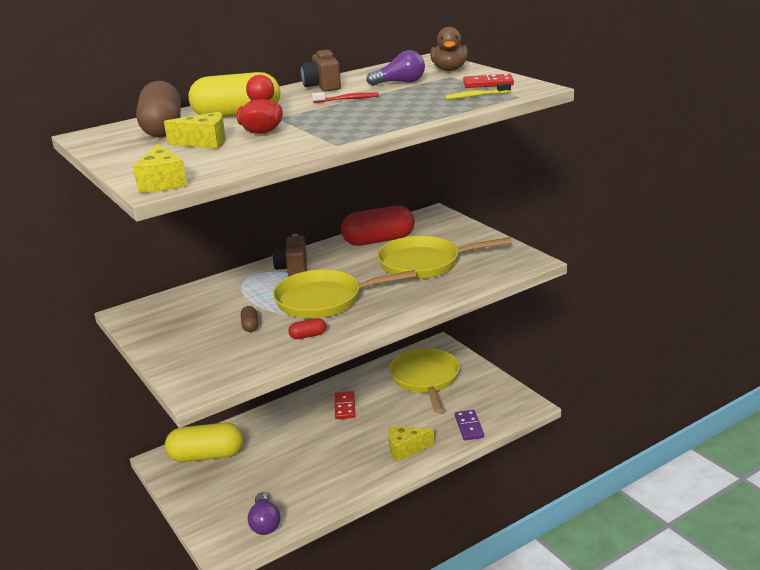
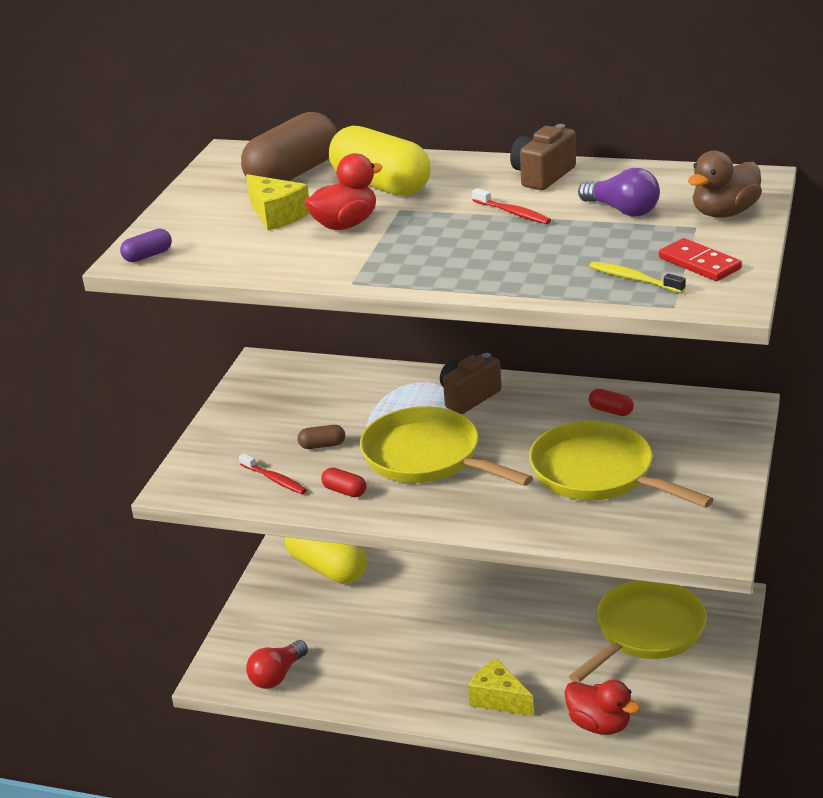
camera: 50 degrees right, 5 degrees up
yellow cheese [133,144,187,193] -> purple capsule [120,229,172,262]
brown capsule [241,306,258,332] -> brown capsule turned 45 degrees clockwise [298,425,345,449]
purple light bulb [248,493,280,535] -> red light bulb [246,640,308,689]
red domino [334,391,356,419] -> none
red capsule [341,206,415,246] -> red capsule [589,389,634,416], size x0.42
purple domino [455,410,484,440] -> red duck [565,680,640,735]
none -> red toothbrush [239,453,307,494]

